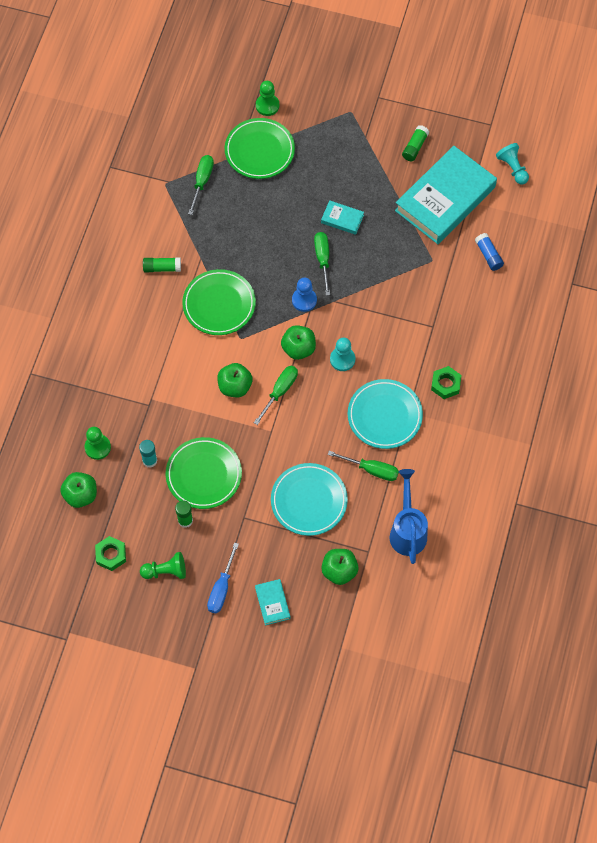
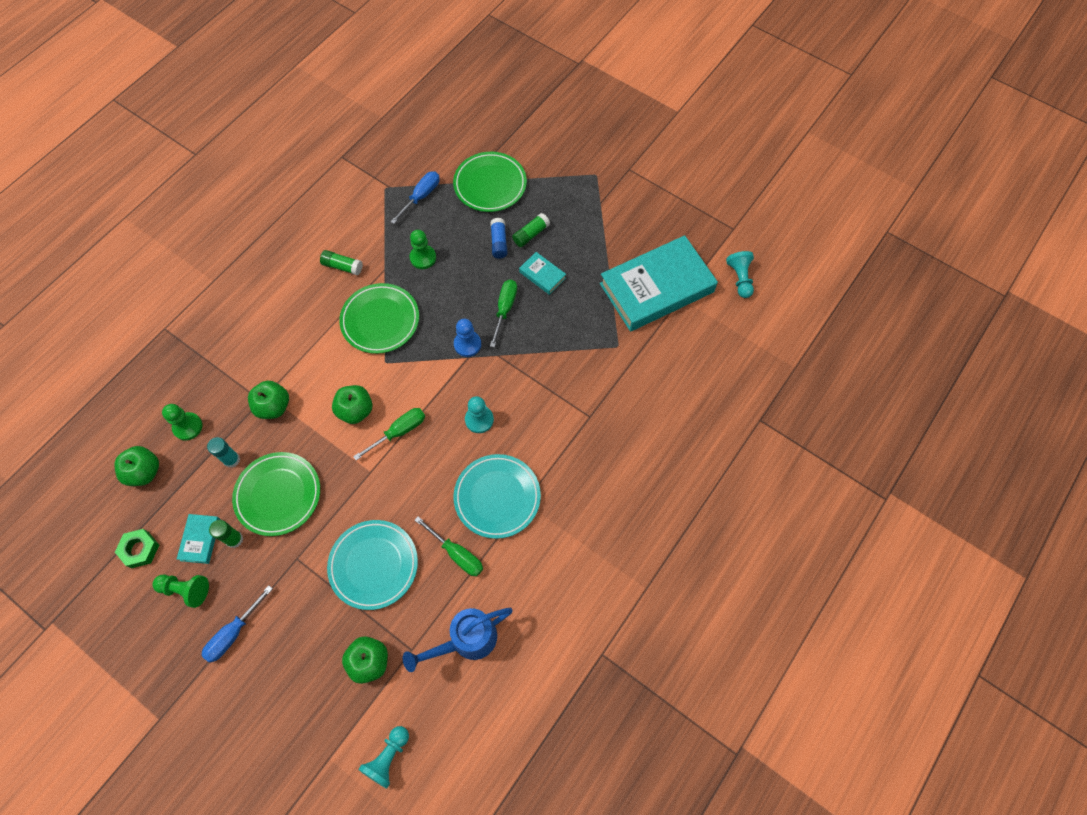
camera: 20 degrees right, 0 degrees up
green screwdriver [188,155,214,215] -> blue screwdriver [390,171,440,224]
turquoise book [255,579,291,626] -> turquoise book moved to [177,514,220,564]
green pawn [256,81,279,116] -> green pawn moved to [410,230,436,269]
green apple [281,325,316,360] -> green apple moved to [248,381,289,419]
blue watering can [390,469,428,564] -> blue watering can turned 135 degrees counterclockwise [403,608,513,672]
green glue stick [402,125,429,162] -> green glue stick moved to [512,213,550,247]
green nut [431,366,462,399] -> none
blue glue stick [475,233,504,271] -> blue glue stick moved to [490,218,508,259]
none -> turquoise pawn [358,726,409,789]

